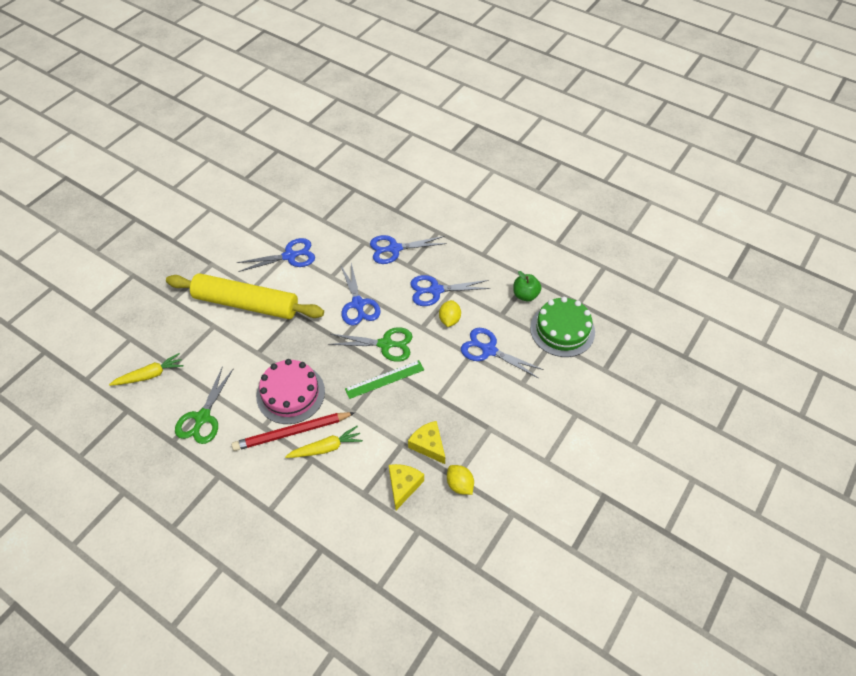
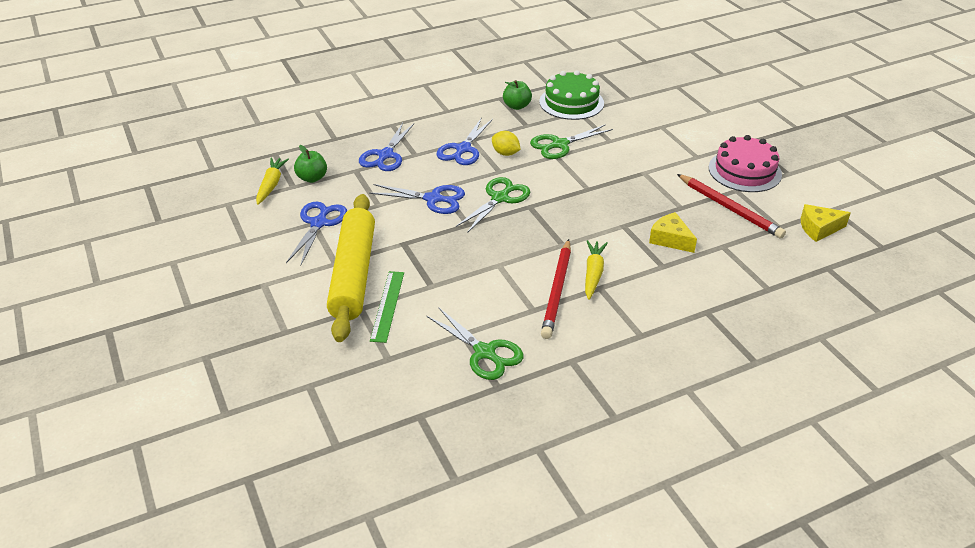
camera: 60 degrees left, 15 degrees down
yellow carrot [109,353,184,386] -> yellow carrot moved to [256,157,289,205]
yellow rolling pin [166,273,324,319] -> yellow rolling pin turned 45 degrees counterclockwise [327,194,375,342]
pink cake [256,359,325,424] -> pink cake moved to [709,135,782,192]
green ruler [345,360,424,399] -> green ruler moved to [370,271,404,343]
yellow cheese [408,421,445,464] -> yellow cheese moved to [801,204,851,242]
yellow lemon [447,465,474,495] -> none
blue scissors [461,328,544,378] -> green scissors [530,124,613,159]
none -> green apple [294,145,327,183]
none -> red pencil [677,174,786,239]

